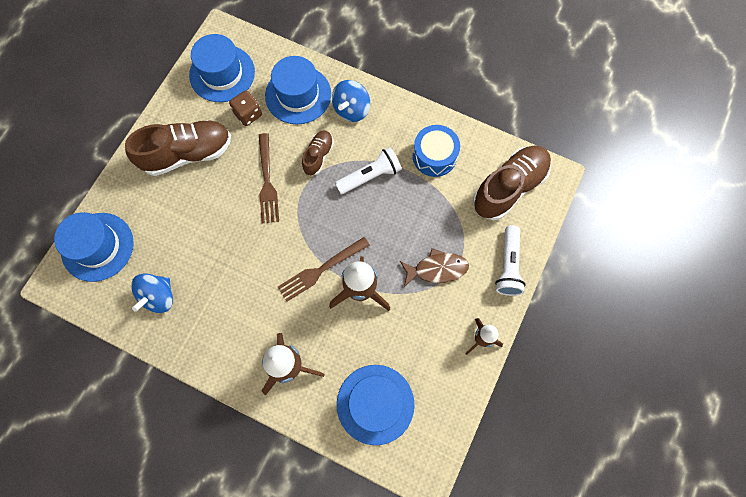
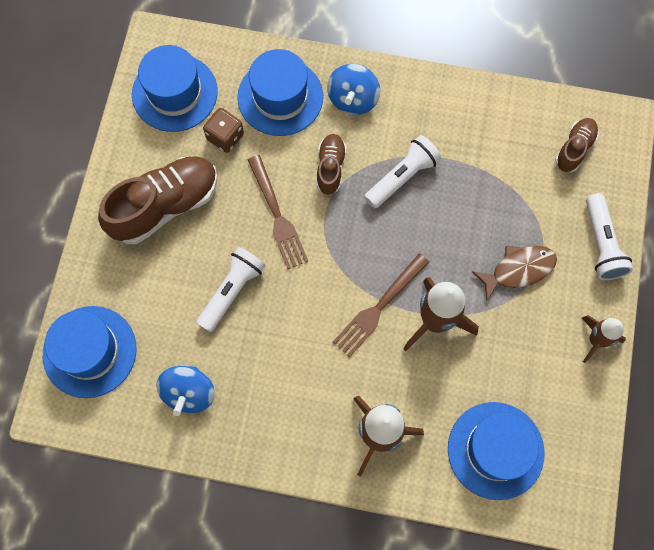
camera: 15 degrees left, 0 degrees up
blue drum [413,125,460,177] -> none
brown shoe [473,146,551,220] -> brown shoe [555,118,599,172], size x0.53
none -> white flashlight [196,247,266,332]

